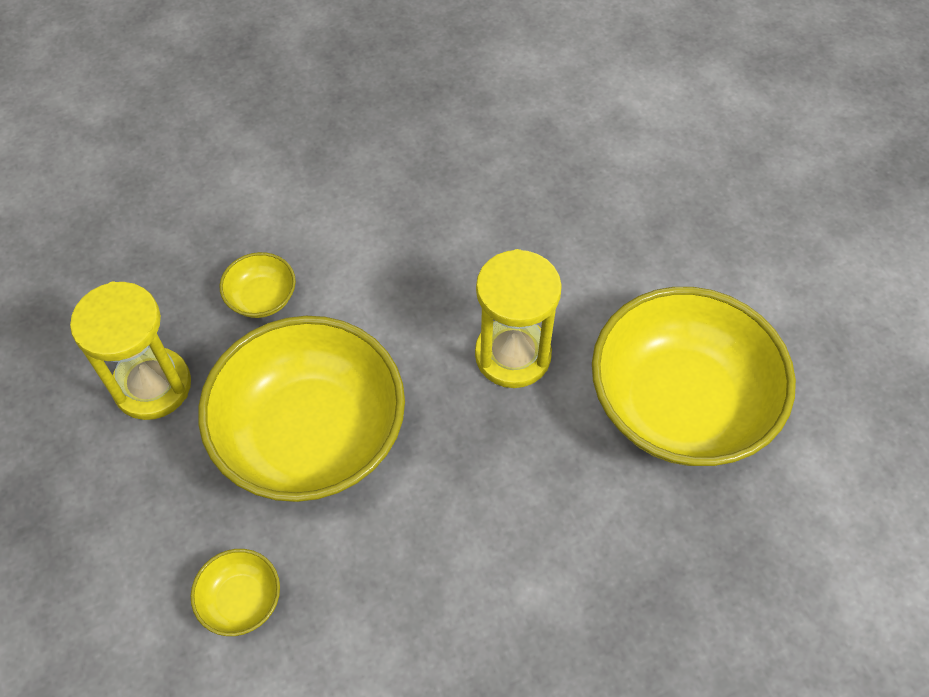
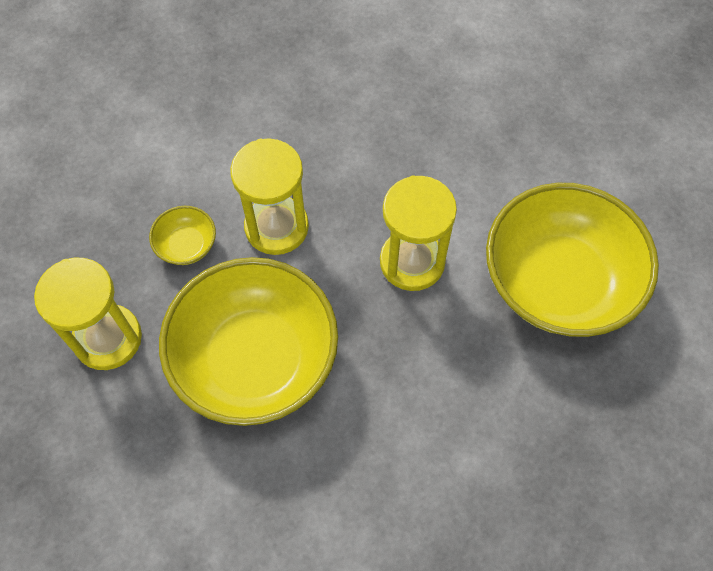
camera: 10 degrees left, 5 degrees up
yellow bowl [191,549,280,636] -> none
none -> yellow hourglass [230,138,309,255]

